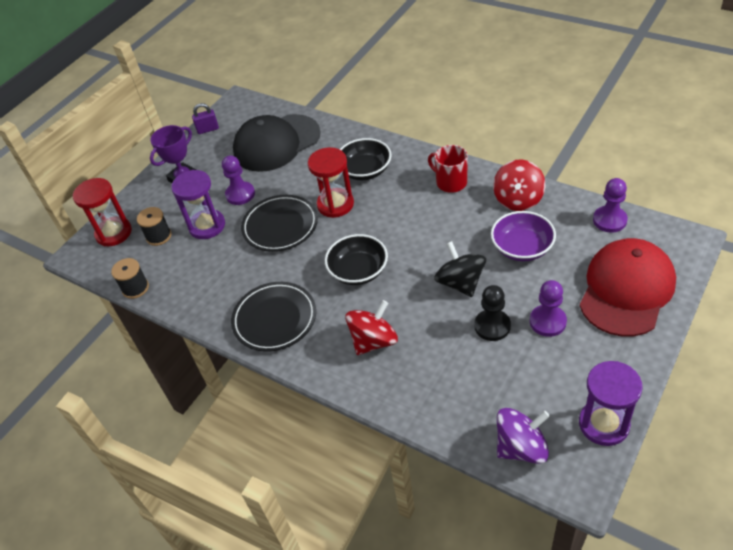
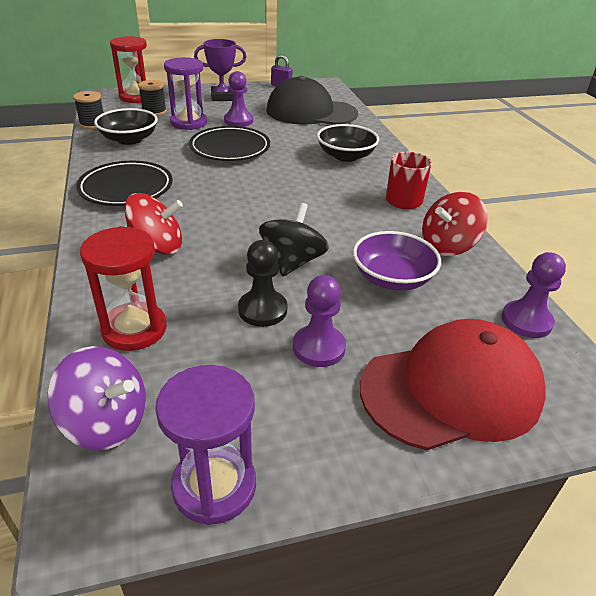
camera: 35 degrees right, 10 degrees down
red hourglass [308,147,354,218] -> red hourglass moved to [80,226,167,351]
black bowl [325,234,388,285] -> black bowl moved to [94,108,158,145]

